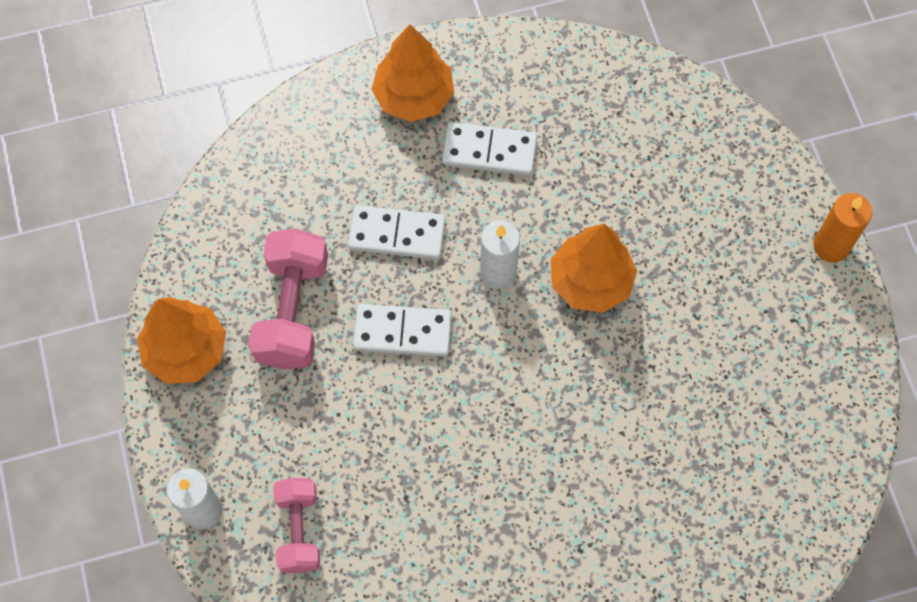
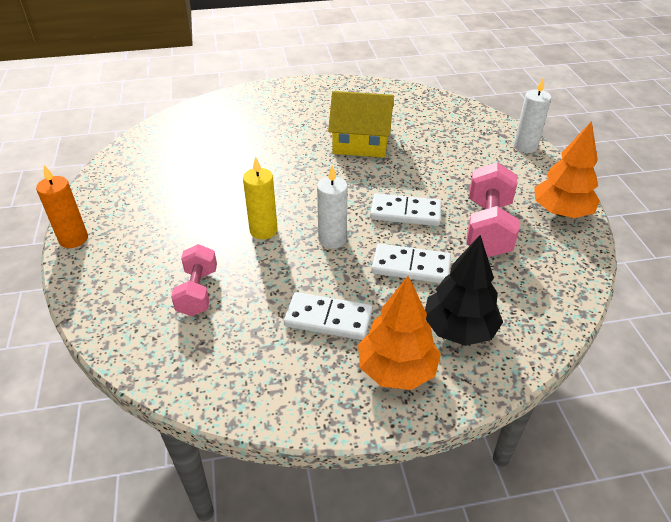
camera: 175 degrees left, 25 degrees down
pink dumbbell [273,478,320,573] -> pink dumbbell moved to [171,244,217,316]
orange tree [551,224,637,313] -> yellow candle [243,157,278,239]
none -> yellow house [328,91,394,158]
none -> black tree [425,235,503,346]

